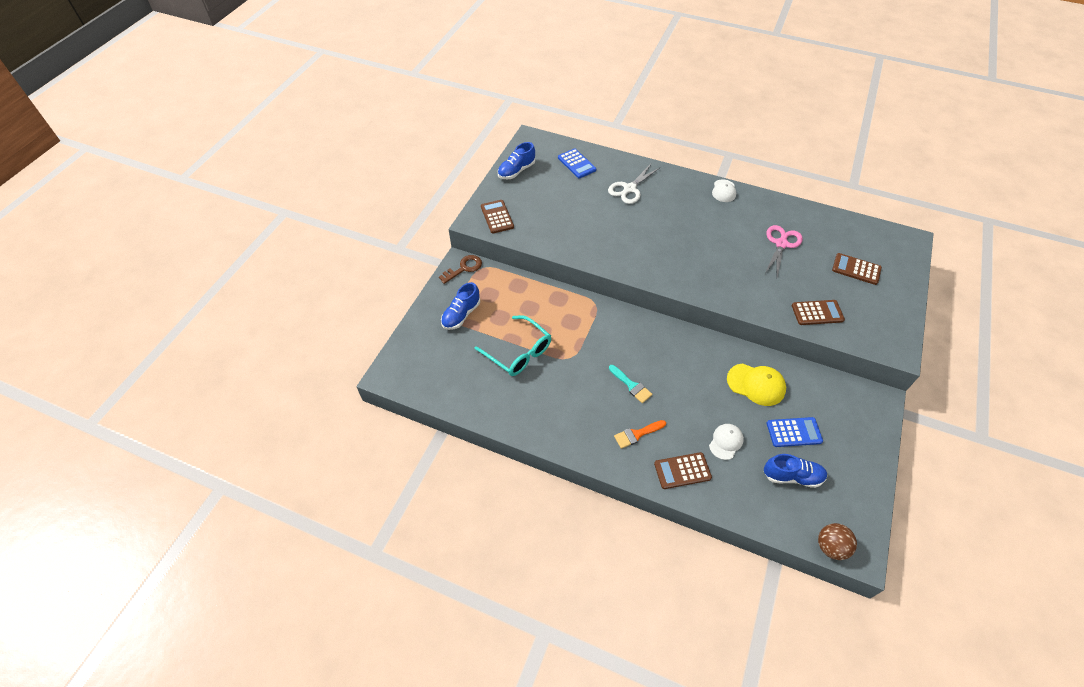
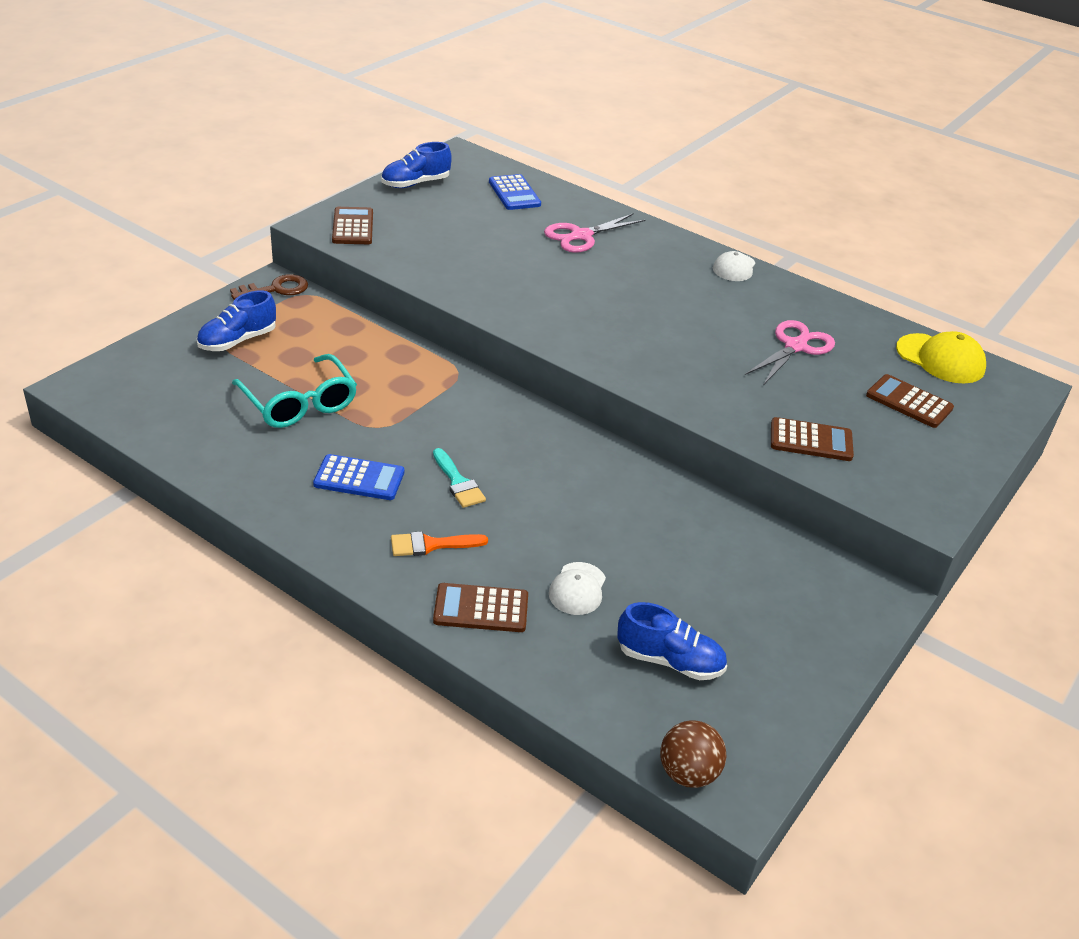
camera: 10 degrees right, 15 degrees down
white scissors [608,164,661,204] -> pink scissors [544,213,645,253]
white cap [709,424,744,460] -> white cap turned 150 degrees clockwise [549,562,606,615]
yellow cap [727,363,786,406] -> yellow cap moved to [896,331,986,384]
blue calculator [767,417,823,447] -> blue calculator moved to [313,454,404,500]

